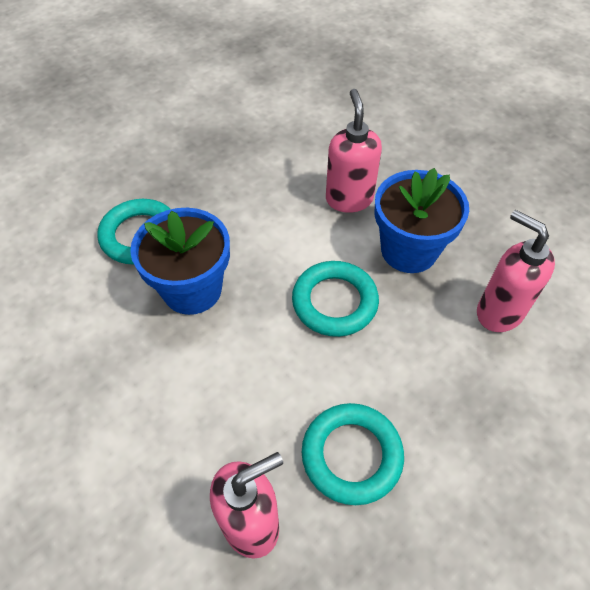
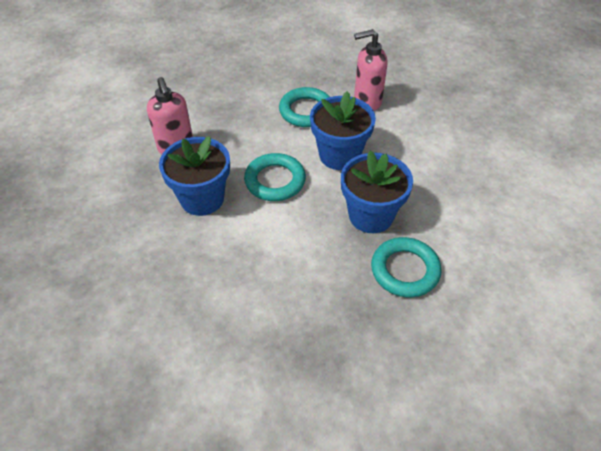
camera: 160 degrees left, 5 degrees down
pink soap dispenser [326,89,382,213] -> none
none -> blue flower pot [310,91,376,170]

